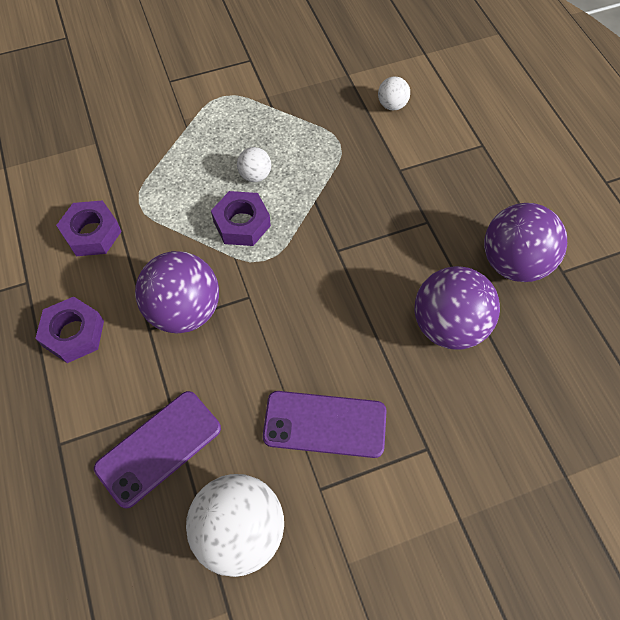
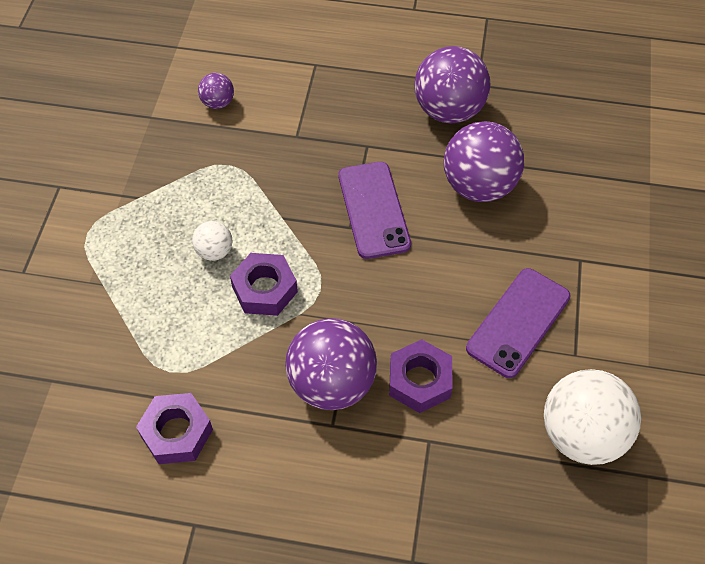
camera: 60 degrees left, 5 degrees down
purple nut [35,297,104,363] -> purple nut moved to [389,339,453,413]
purple phone [94,391,221,508] -> purple phone moved to [339,162,411,259]
white ball [378,77,410,110] -> purple ball [198,73,234,109]

